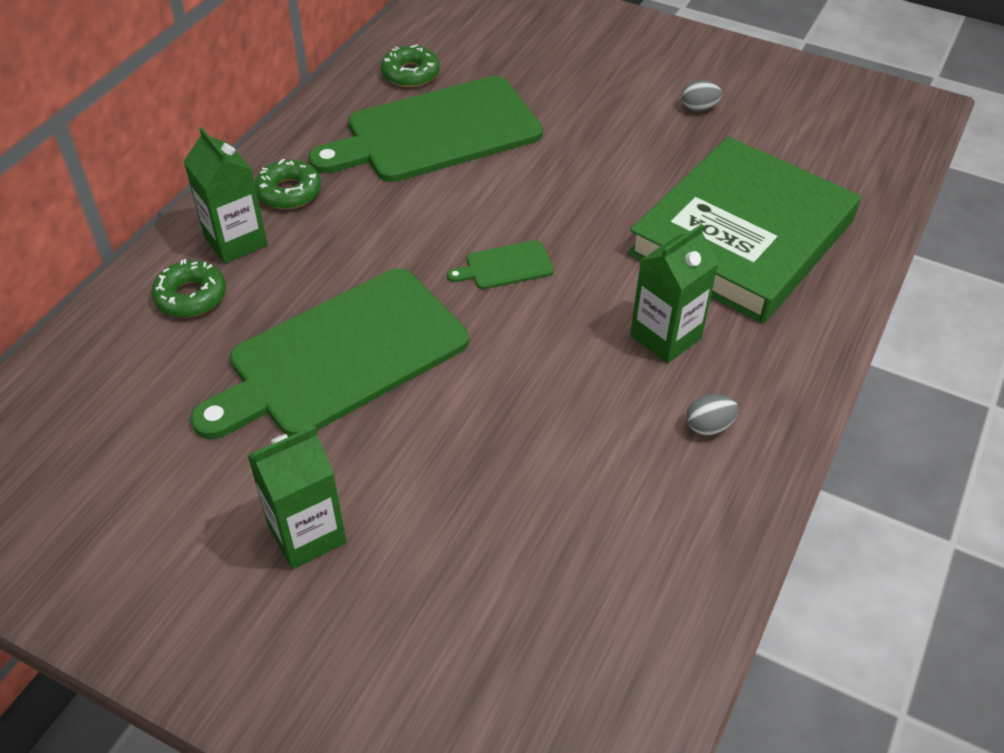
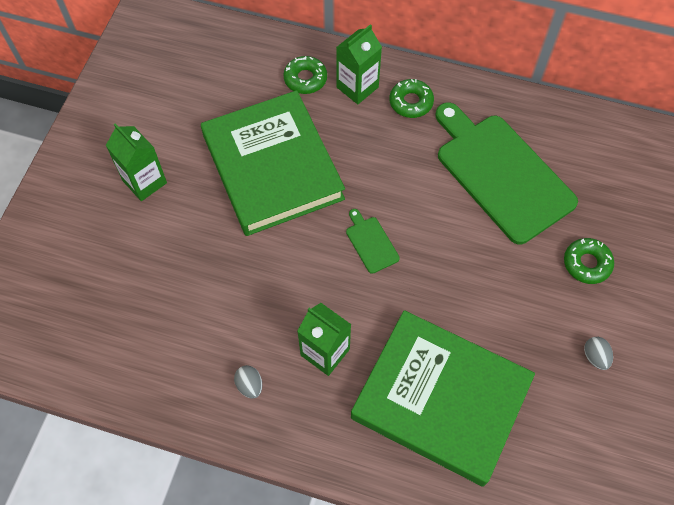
camera: 80 degrees right, 15 degrees up
green cutting board [190,268,469,439] -> green book [201,90,345,236]
green donut [381,44,440,87] -> green donut moved to [564,238,614,284]

